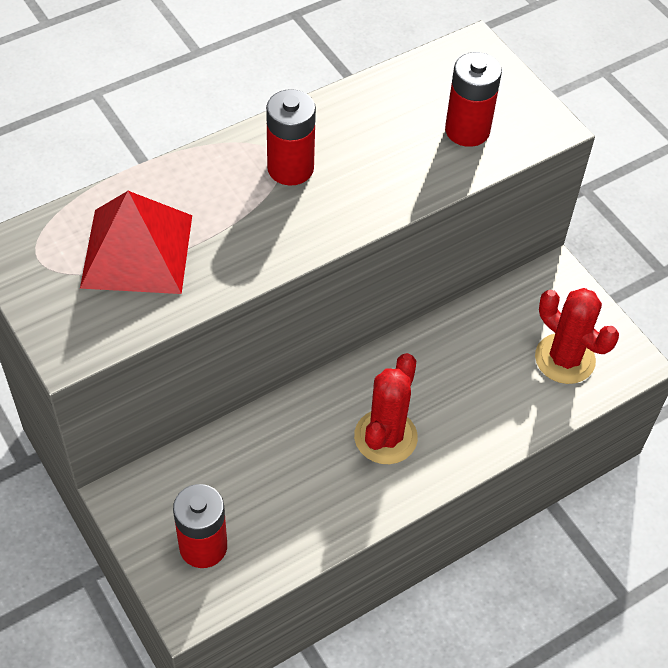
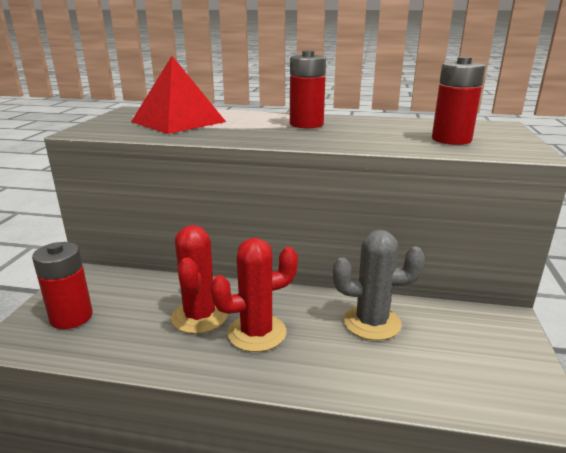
camera: 45 degrees right, 30 degrees down
red cactus [535,288,619,384] -> red cactus moved to [171,225,228,334]
none -> grey cactus [333,230,425,341]

